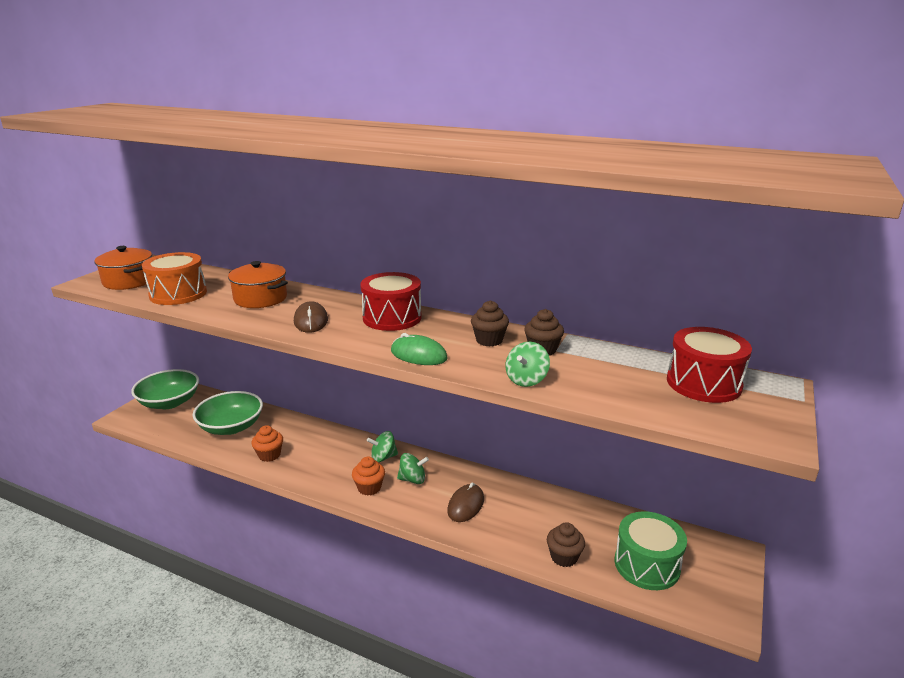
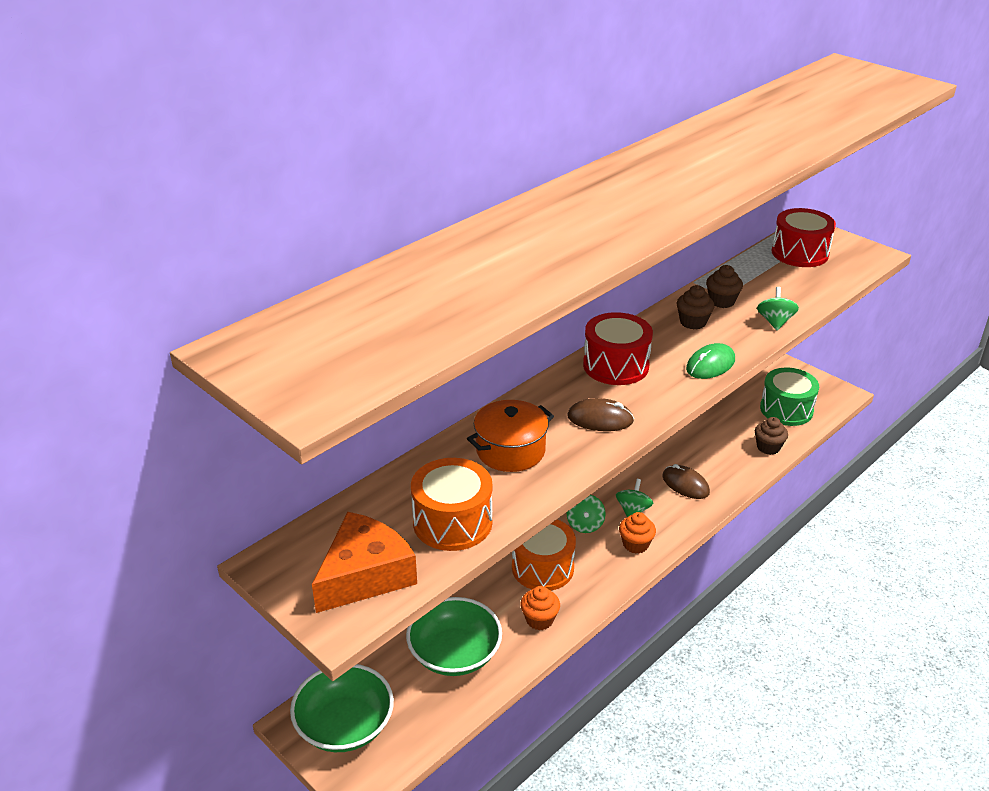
camera: 70 degrees left, 10 degrees up
orange pot [95,246,152,290] -> orange cheese [312,512,417,613]
green spinning top [506,342,550,387] -> green spinning top turned 135 degrees counterclockwise [757,287,799,331]
none -> orange drum [512,520,576,591]

